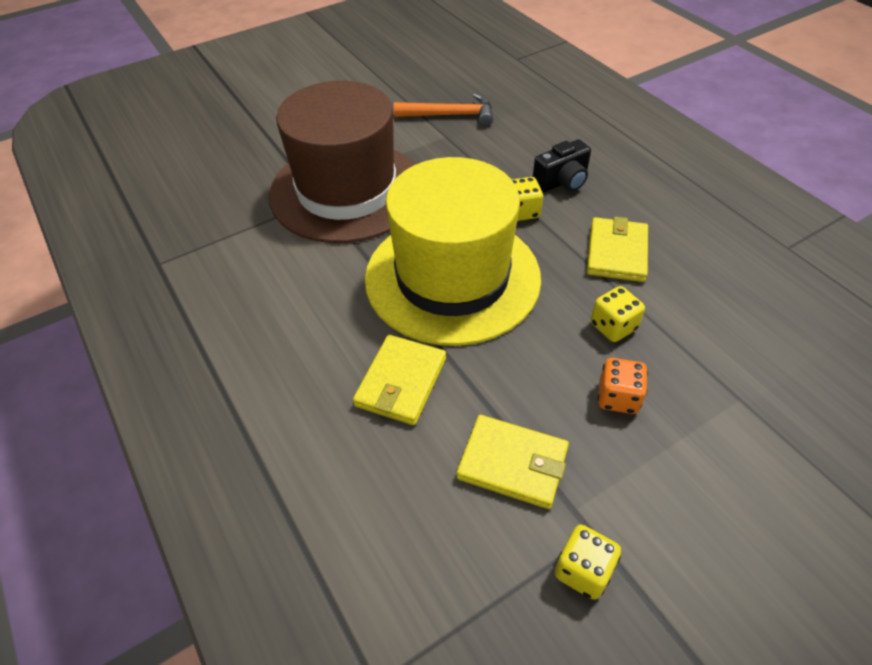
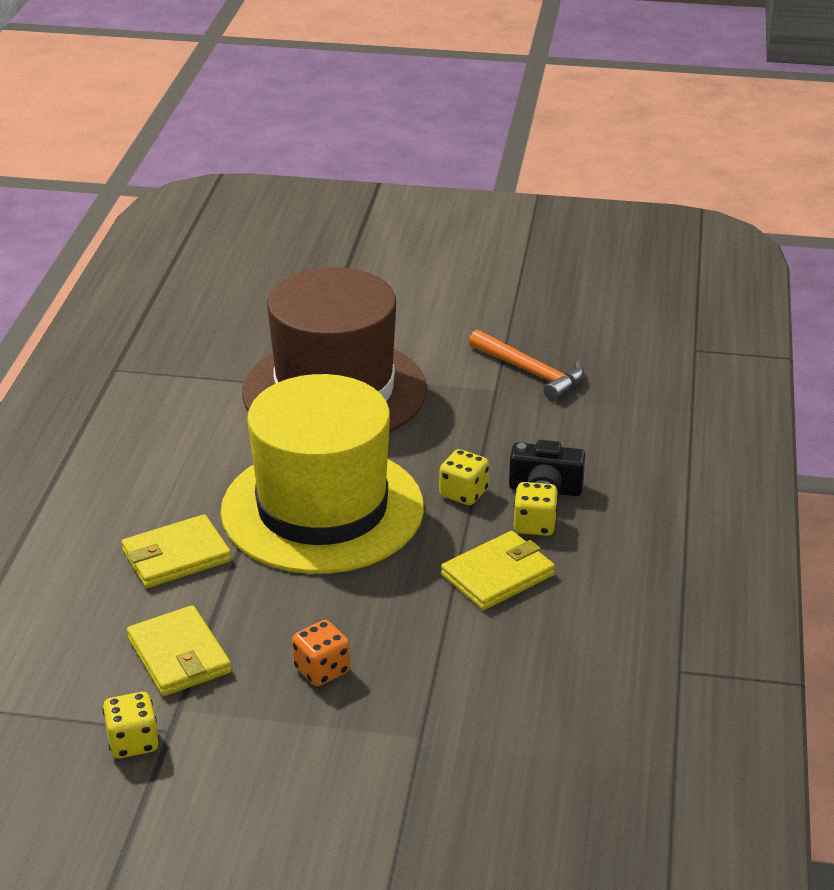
camera: 40 degrees right, 15 degrees down
yellow dice [591,286,645,342] -> yellow dice moved to [514,482,558,536]

